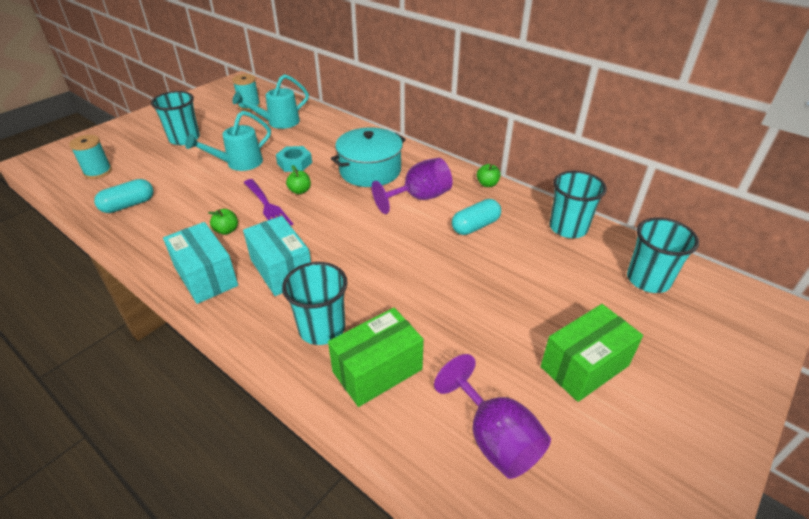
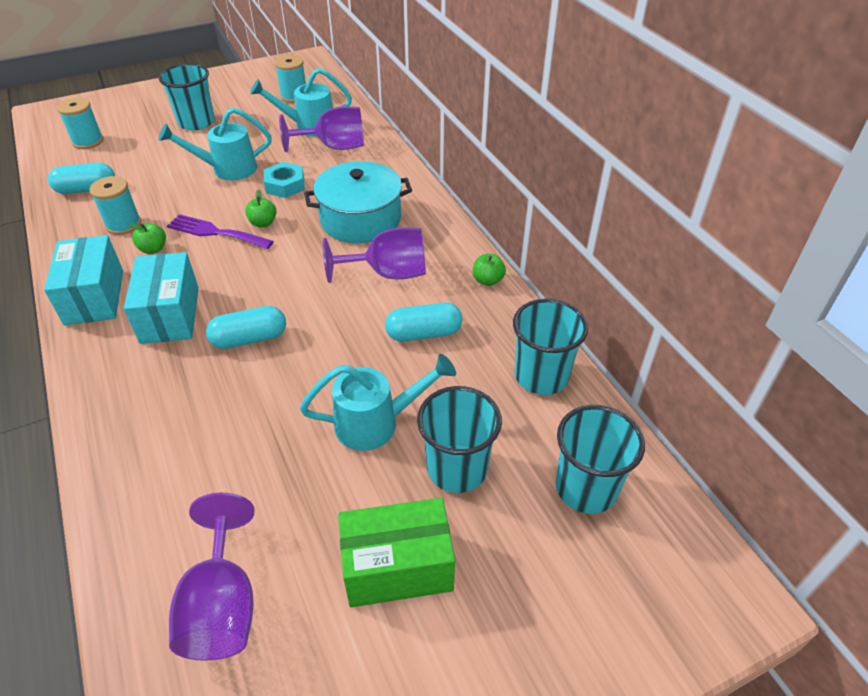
camera: 25 degrees right, 5 degrees up
purple fork [244,179,293,225] -> purple fork turned 120 degrees clockwise [167,214,274,249]
turquoise cup [282,262,347,345] -> turquoise cup moved to [417,386,502,493]
green box [328,308,424,407] -> none
none -> turquoise spool [90,176,141,235]
none -> turquoise capsule [206,306,286,349]
none -> purple goblet [279,106,364,152]
none -> turquoise watering can [300,354,456,451]

